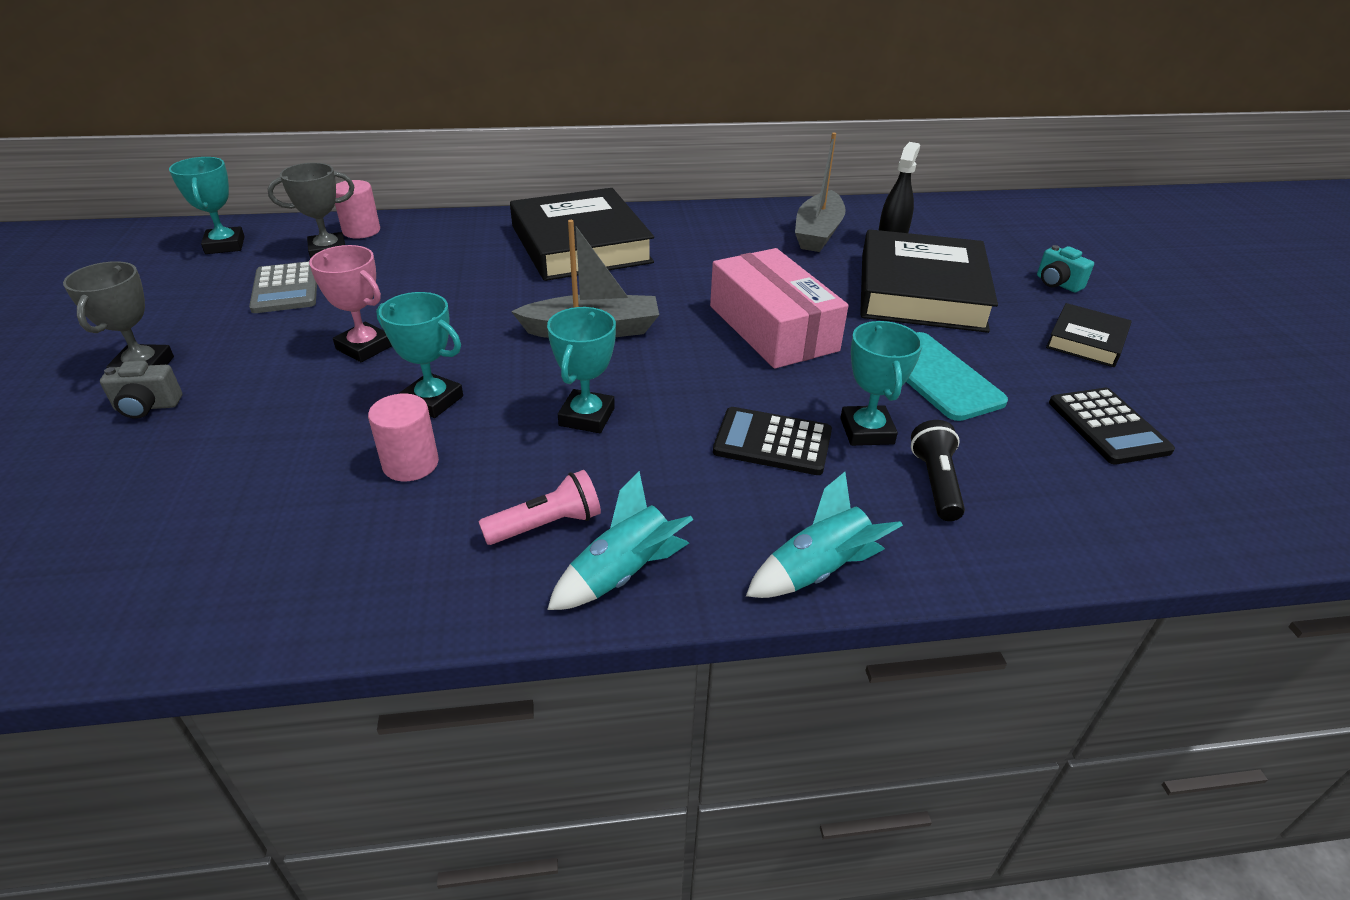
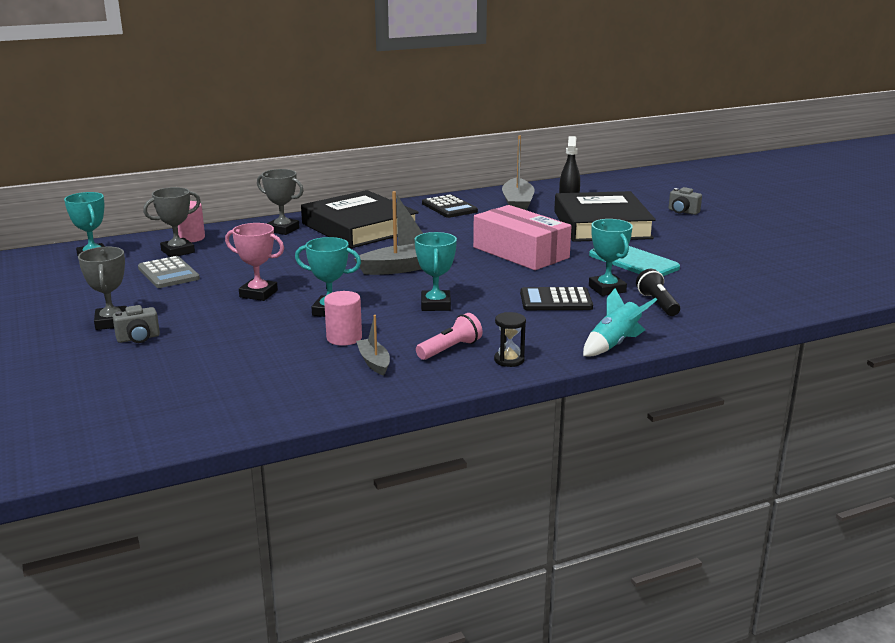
camera: 15 degrees left, 15 degrees down
turquoise rocket [547,471,694,610] -> black hourglass [494,312,526,367]
turquoise camera [1037,245,1094,292] -> grey camera [669,187,702,215]
black book [1046,303,1132,367] -> none
black calculator [1049,388,1175,465] -> black calculator moved to [422,194,478,218]
none -> grey trophy [257,169,304,235]
none -> grey boat [356,315,390,376]

